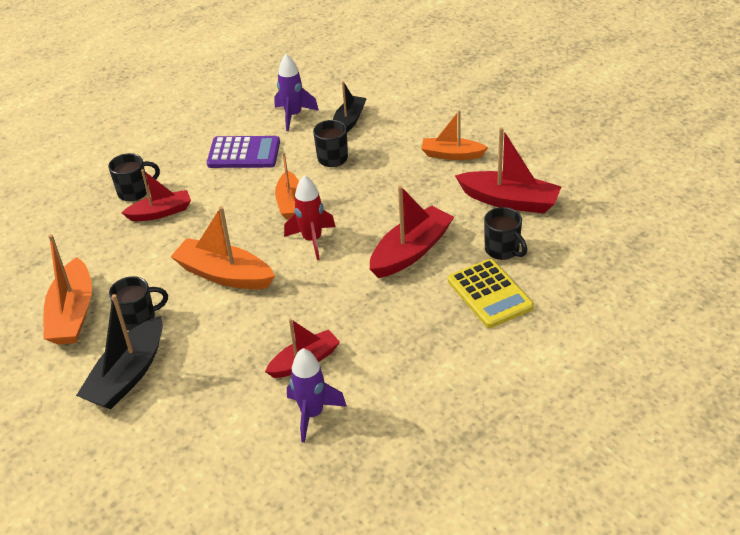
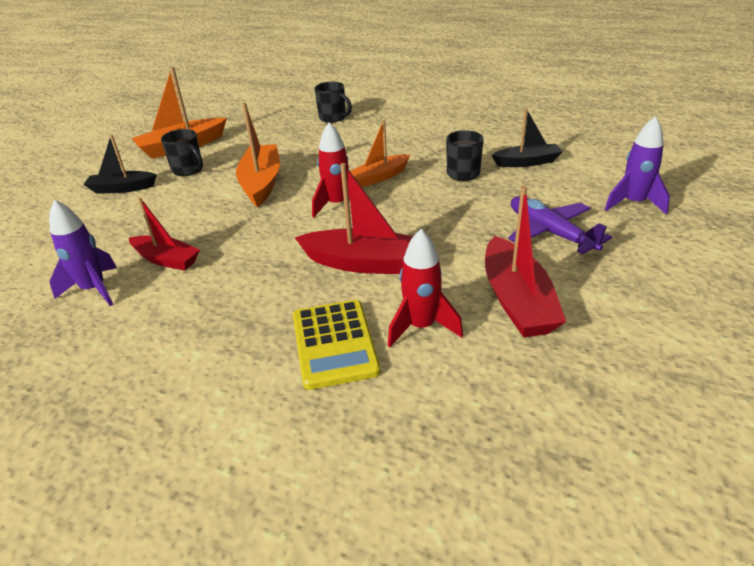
camera: 60 degrees right, 5 degrees down
black boat [76,294,163,409] -> black boat [83,135,157,194], size x0.66
red boat [122,169,191,221] -> none
purple calculator [207,136,280,168] -> none
purple rocket [274,54,319,131] -> purple rocket moved to [604,116,670,215]
orange boat [421,110,488,160] -> purple plane [508,196,612,254]
yellow calculator [448,259,534,328] -> yellow calculator turned 45 degrees counterclockwise [293,300,381,390]
black mug [484,207,527,260] -> red rocket [388,229,463,347]

